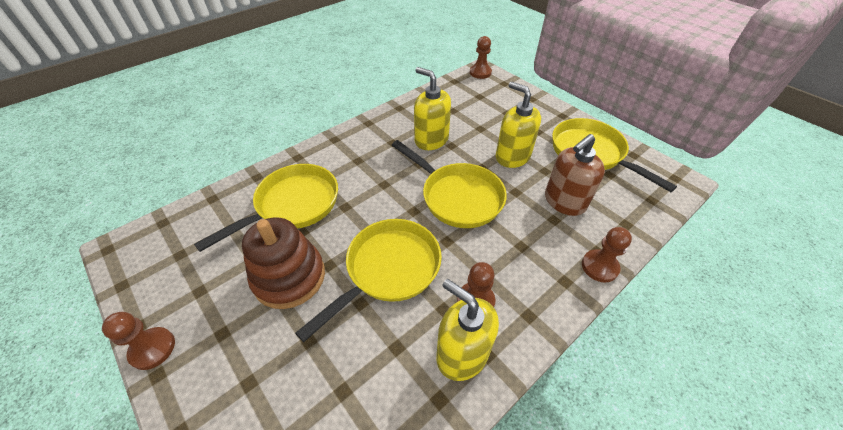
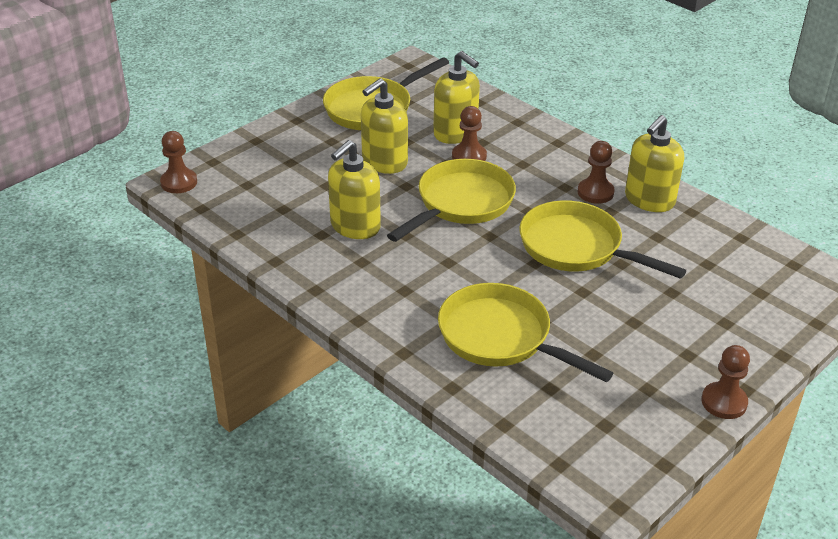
camera: 95 degrees left, 10 degrees down
brown stacking toy [242,217,325,309] -> none
brown soap dispenser [545,134,605,216] -> yellow soap dispenser [433,51,480,144]
brown pawn [582,227,632,282] -> brown pawn moved to [452,106,487,161]

